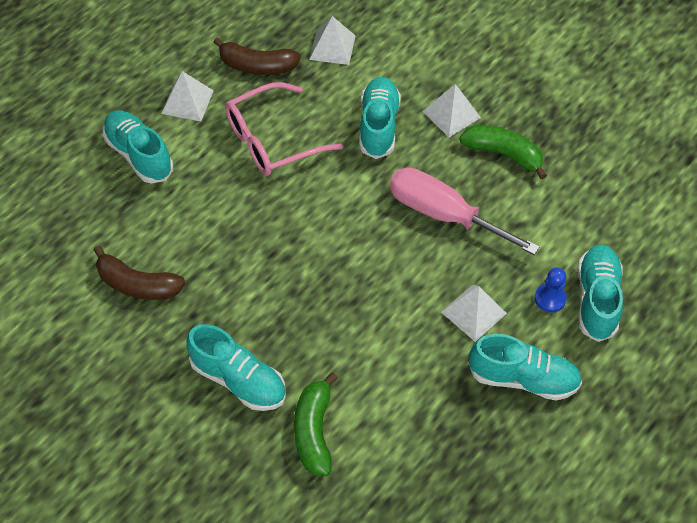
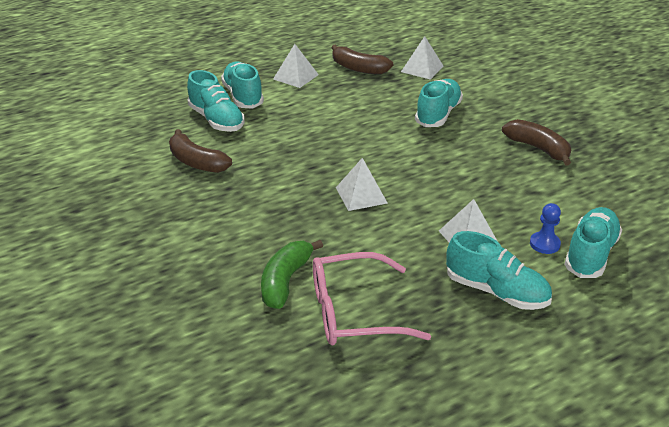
camera: 20 degrees right, 20 degrees down
turquoise shoe [187,324,286,411] -> turquoise shoe moved to [187,70,245,132]
pink glasses [225,82,343,176] -> pink glasses moved to [313,252,431,345]
pink screwdriver [389,167,540,255] -> none
white pyramid [422,84,481,137] -> white pyramid moved to [336,158,387,211]
green banana [459,125,547,179] -> brown banana [502,119,571,165]

